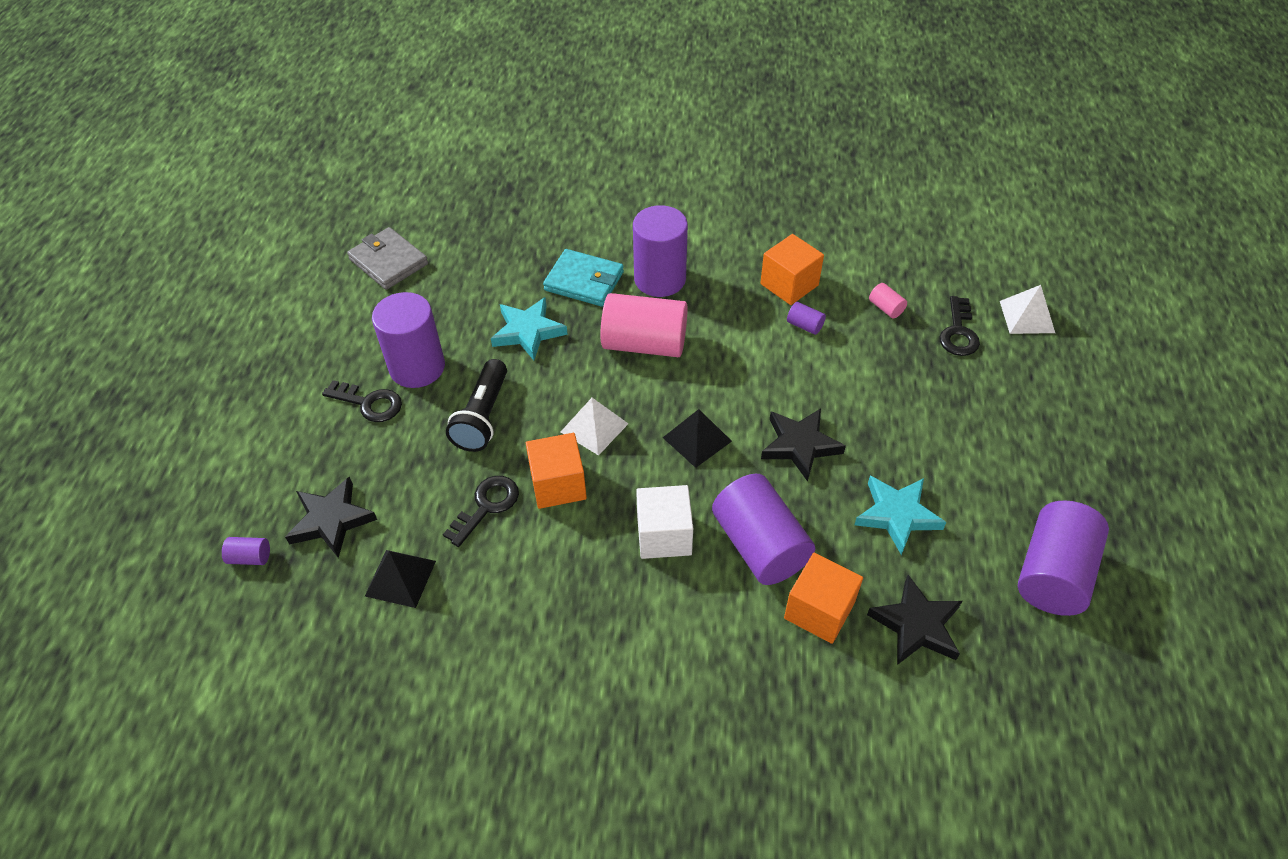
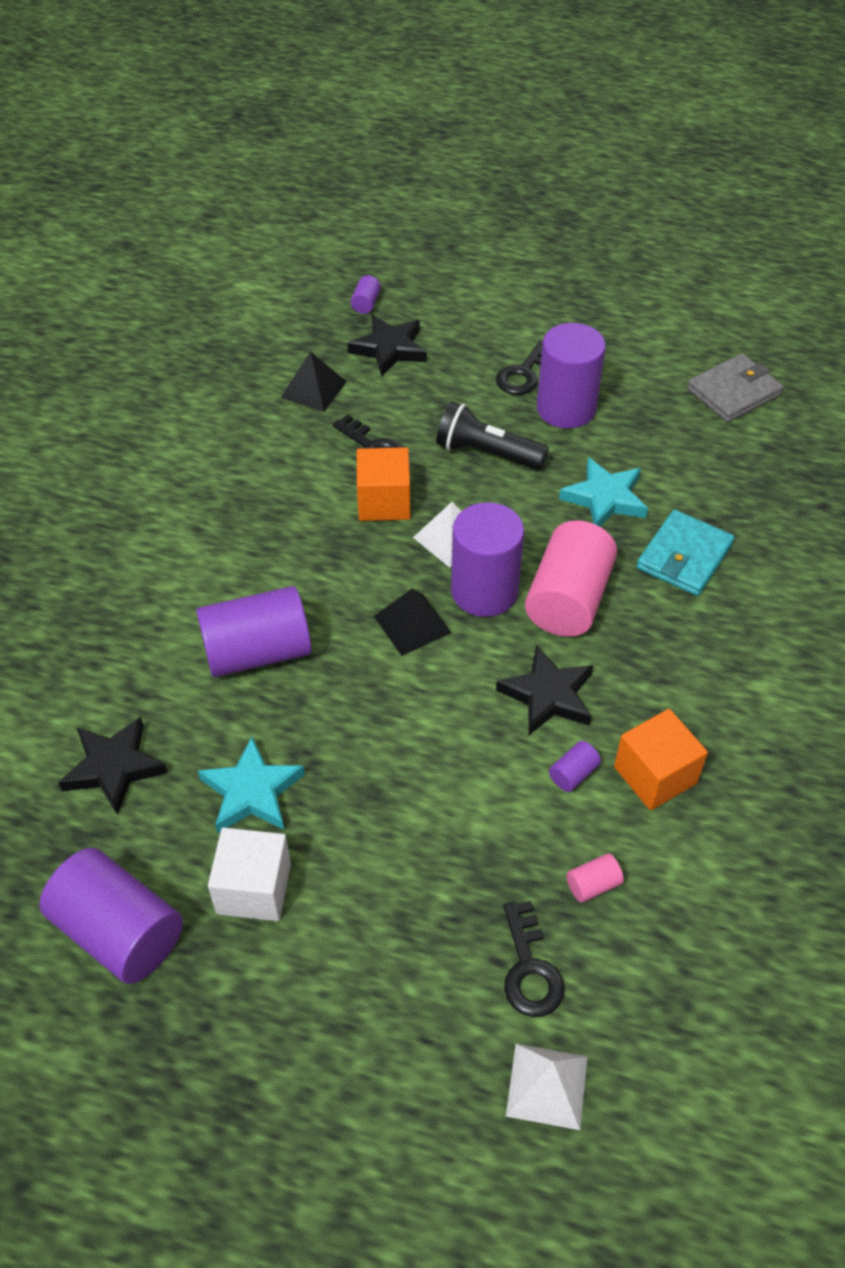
camera: 100 degrees right, 0 degrees up
purple cylinder [633,205,688,297] -> purple cylinder moved to [451,502,524,617]
white cube [636,485,693,559] -> white cube moved to [208,828,291,921]
black star [761,408,846,482] -> black star moved to [496,645,594,735]
orange cube [784,553,863,644] -> none
black key [939,296,980,356] -> black key turned 120 degrees counterclockwise [503,901,565,1017]

